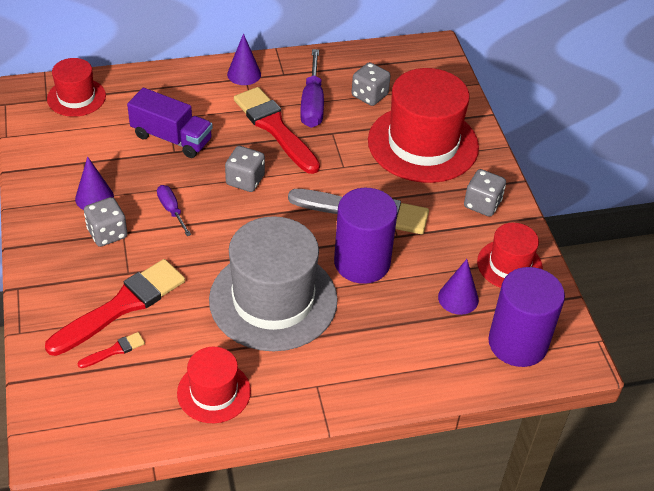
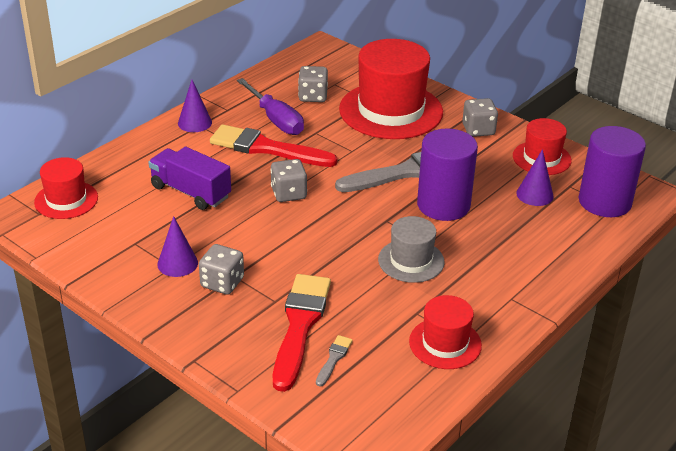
camera: 35 degrees left, 10 degrees down
red brush [77,332,145,368] -> grey brush [316,335,353,386]
purple truck [127,88,213,158] -> purple truck turned 135 degrees counterclockwise [148,147,231,210]
purple screwdriver [157,185,191,236] -> none
grey hat [209,216,338,351] -> grey hat [378,216,445,283], size x0.53

